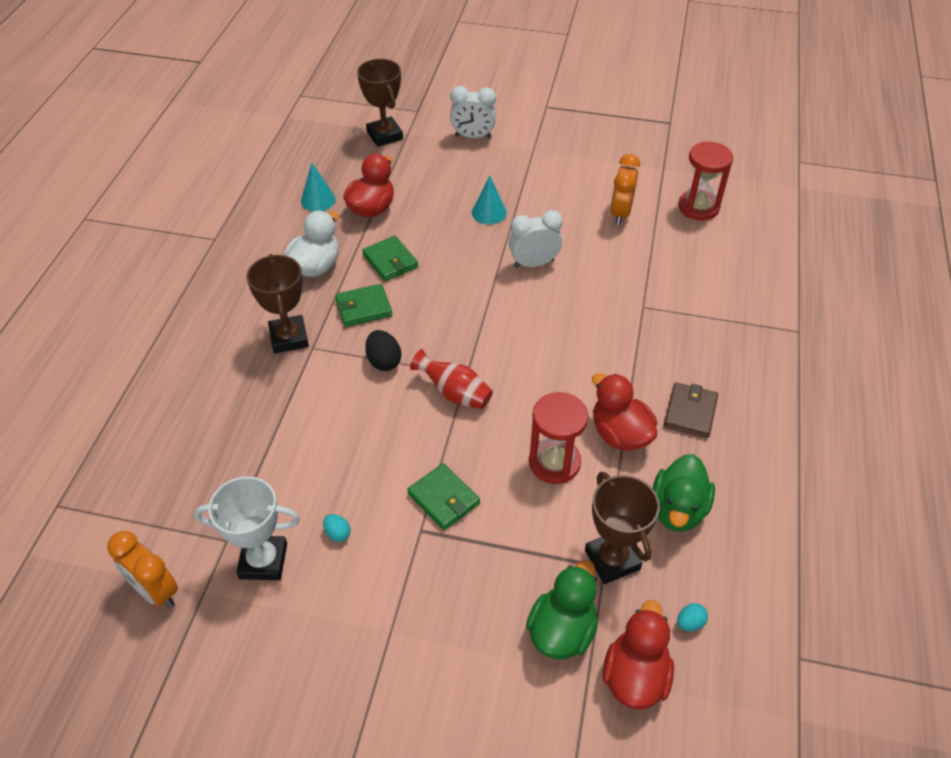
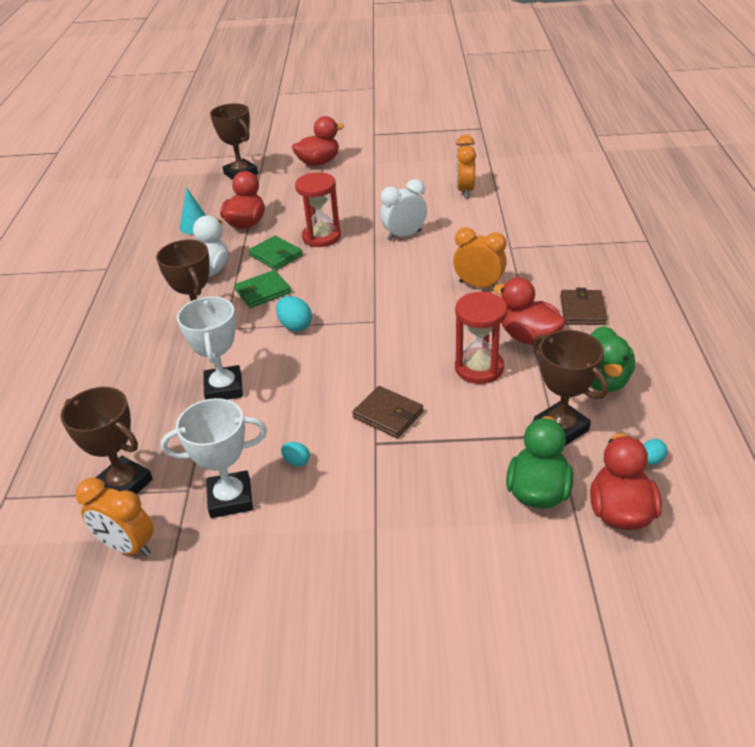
camera: 10 degrees left, 10 degrees down
black egg [365,330,401,371] -> turquoise egg [276,296,312,331]
green wallet [407,463,480,530] -> brown wallet [352,386,423,438]
red vase [410,349,493,409] -> none
white clock [450,86,496,138] -> red duck [292,116,344,166]
turquoise cone [472,175,507,224] -> none
red hourglass [679,141,733,221] -> red hourglass moved to [295,172,341,247]
none -> brown trophy [60,387,153,494]
none -> white trophy [177,297,243,400]
none -> orange clock [453,227,507,287]

